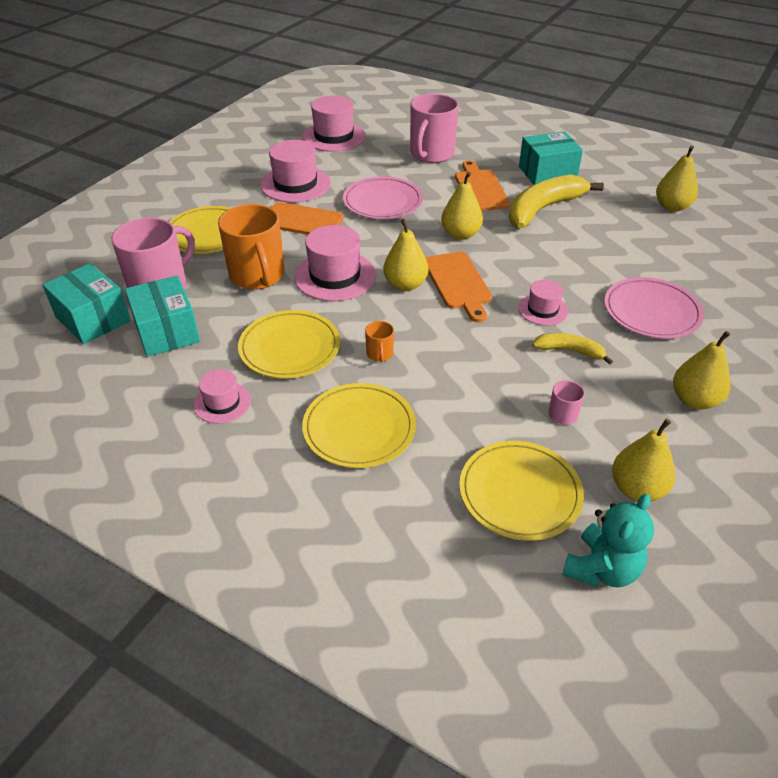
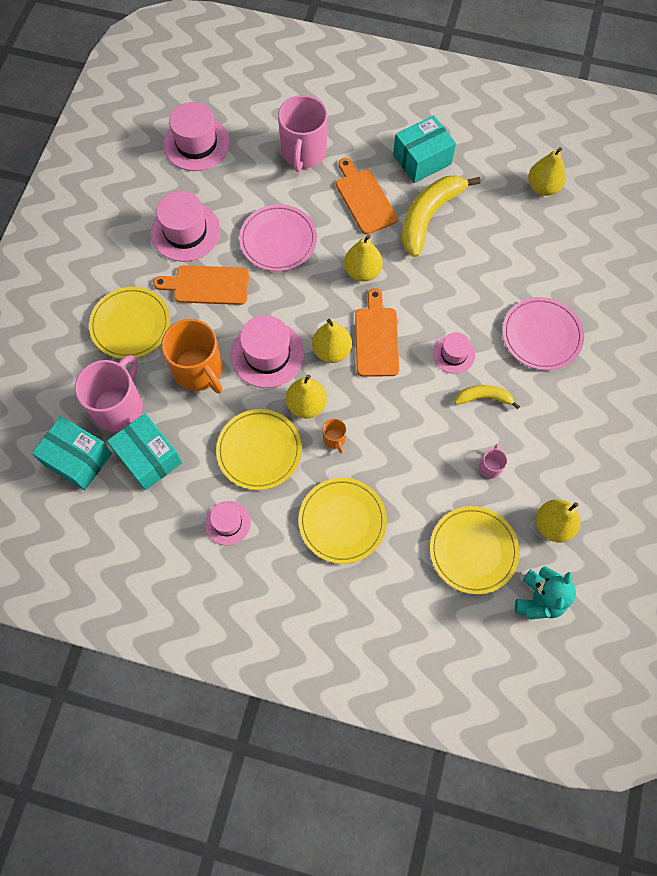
camera: 15 degrees left, 25 degrees up
orange cutting board [426,251,492,322] -> orange cutting board turned 150 degrees counterclockwise [355,288,399,377]
yellow pear [673,331,731,410] -> yellow pear moved to [286,374,327,419]

